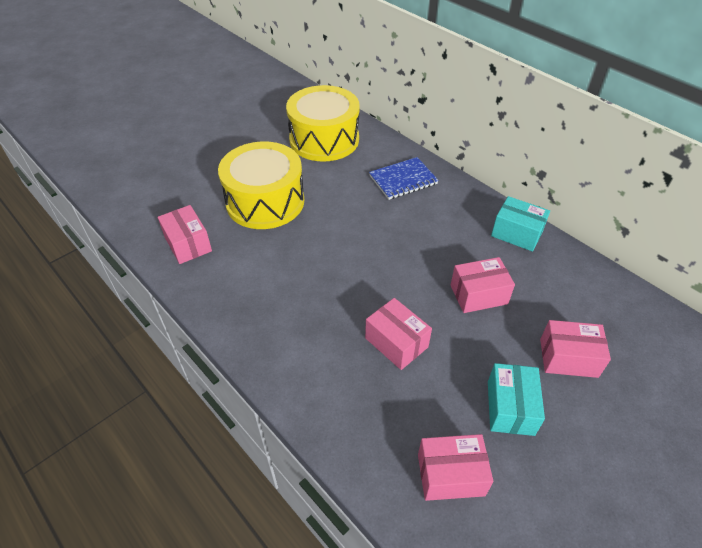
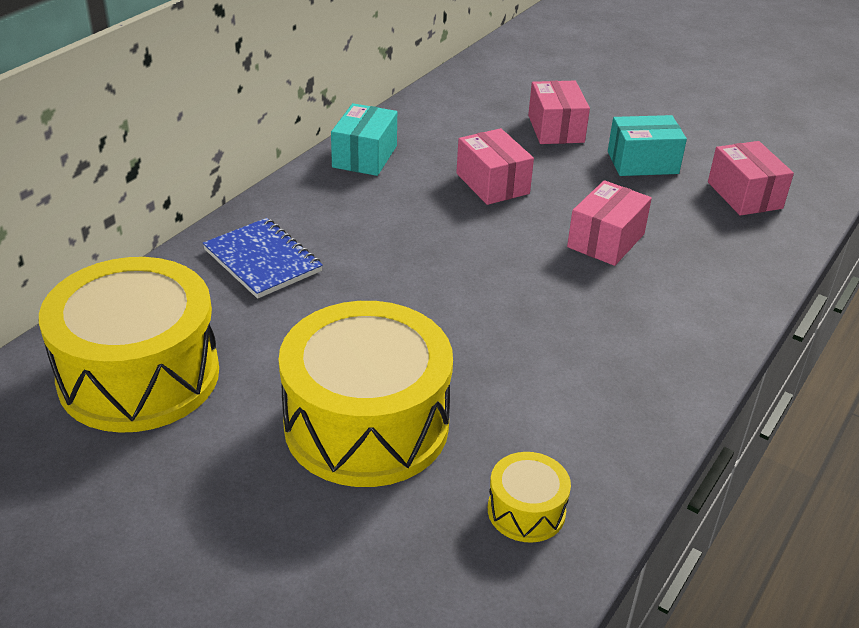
camera: 105 degrees left, 10 degrees down
pink box [158,205,212,264] -> yellow drum [488,452,571,543]

